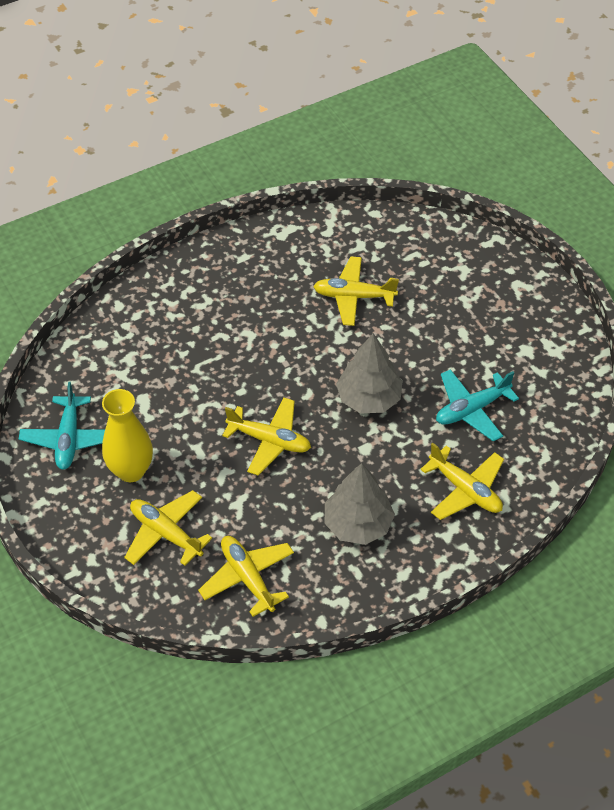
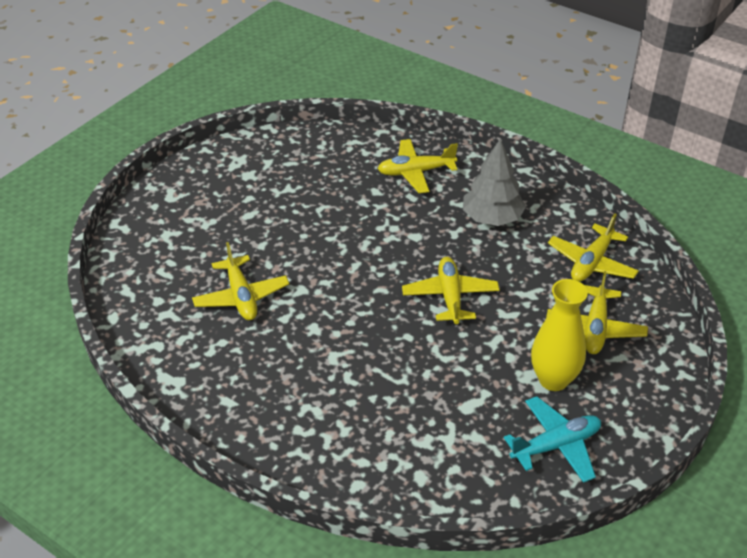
camera: 115 degrees left, 10 degrees down
grey tree [336,334,403,413] -> none
yellow plane [420,443,504,520] -> yellow plane turned 120 degrees counterclockwise [378,139,458,193]
turquoise plane [436,369,519,441] -> none

